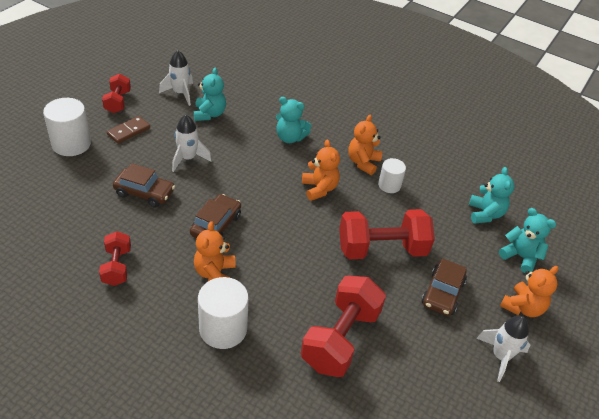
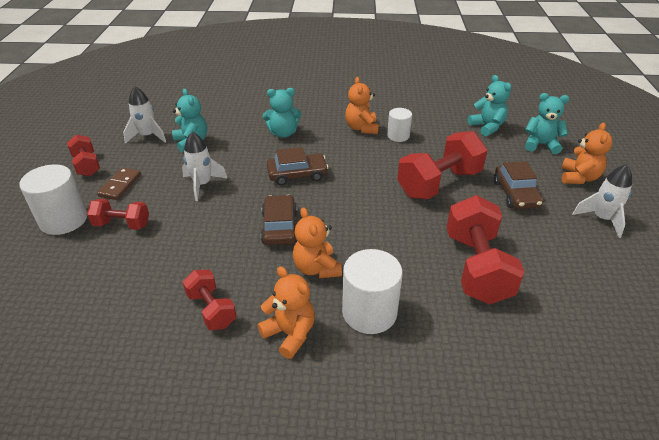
camera: 25 degrees left, 5 degrees down
brown car [113,163,175,207] -> brown car moved to [267,147,329,186]
orange teddy bear [302,140,340,201] -> orange teddy bear moved to [258,266,315,359]
none -> red dumbbell [87,199,149,230]

